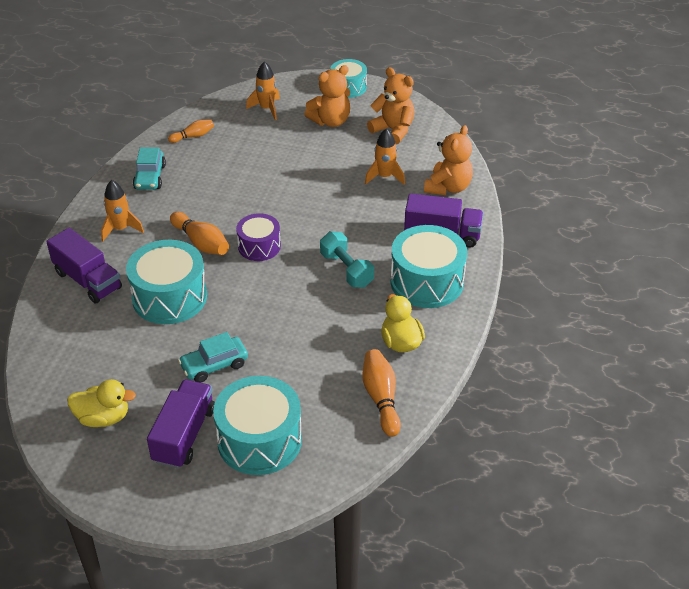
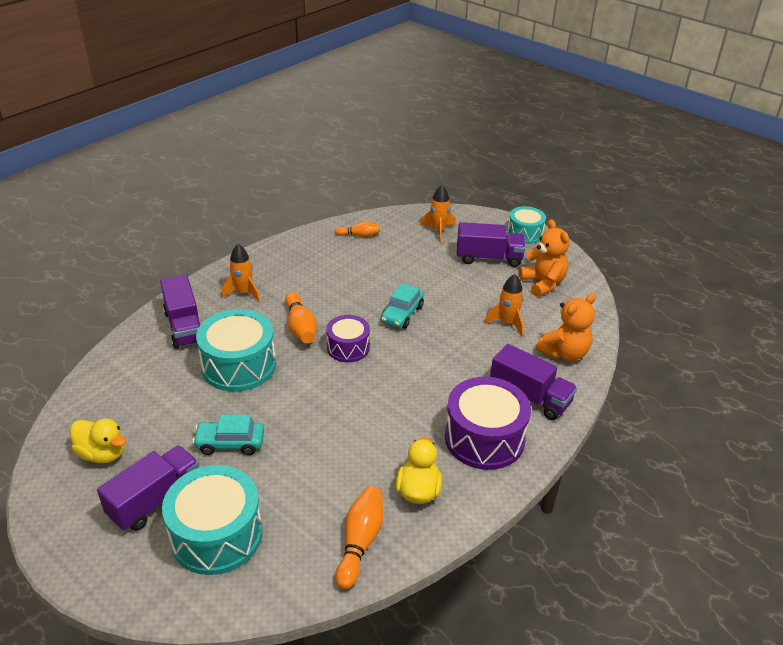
camera: 25 degrees right, 5 degrees down
turquoise car [133,147,166,190] -> turquoise car moved to [381,283,424,329]
orange teddy bear [305,65,350,127] -> purple truck [457,222,526,267]
turquoise dumbbell [320,231,374,288] -> none
turquoise drum [390,225,467,308] -> purple drum [445,377,531,470]

